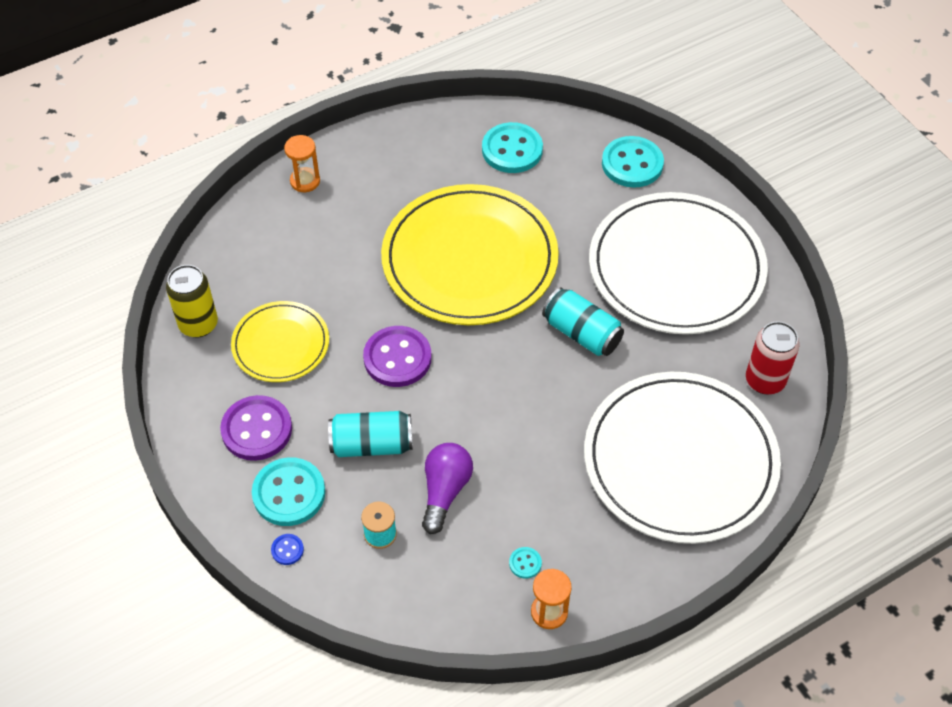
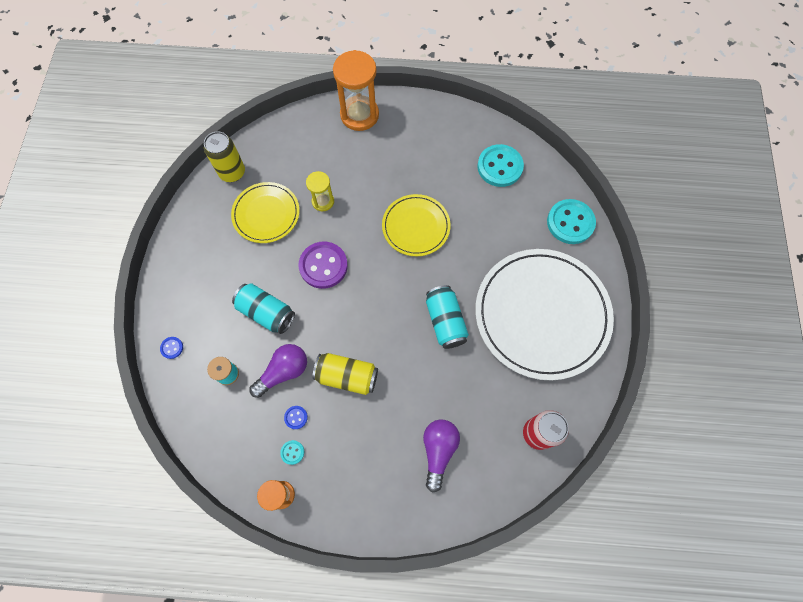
camera: 35 degrees right, 15 degrees up
purple button [220,395,292,461] -> none
turquoise button [252,457,325,526] -> none
orange hourglass [284,135,320,192] -> orange hourglass [333,50,379,131], size x1.83
yellow plate [381,184,559,325] -> yellow plate [382,194,451,256], size x0.53
white plate [584,372,781,544] -> purple light bulb [423,419,460,493]
none -> blue button [284,406,308,429]
none -> yellow hourglass [306,171,334,211]
none -> yellow can [313,353,378,395]

